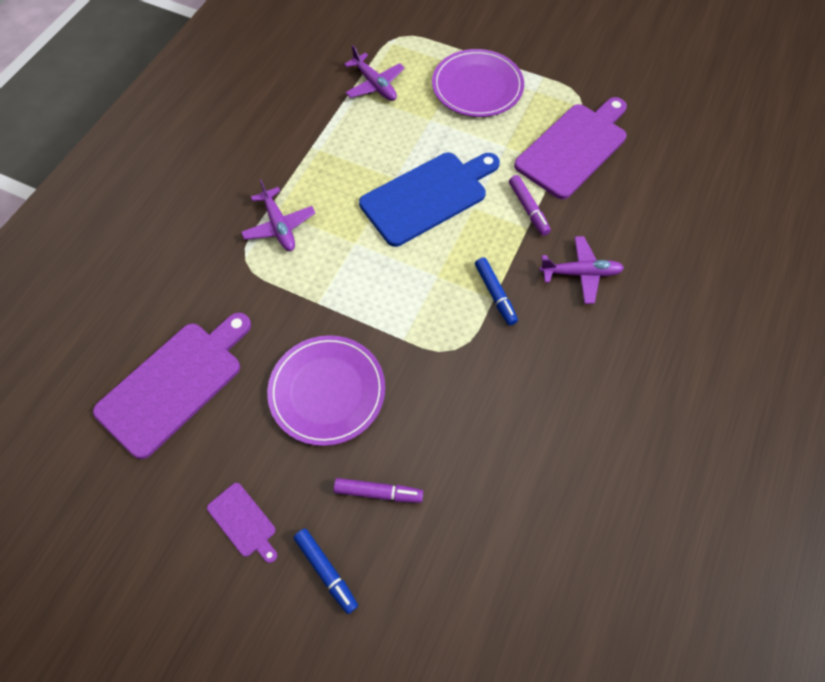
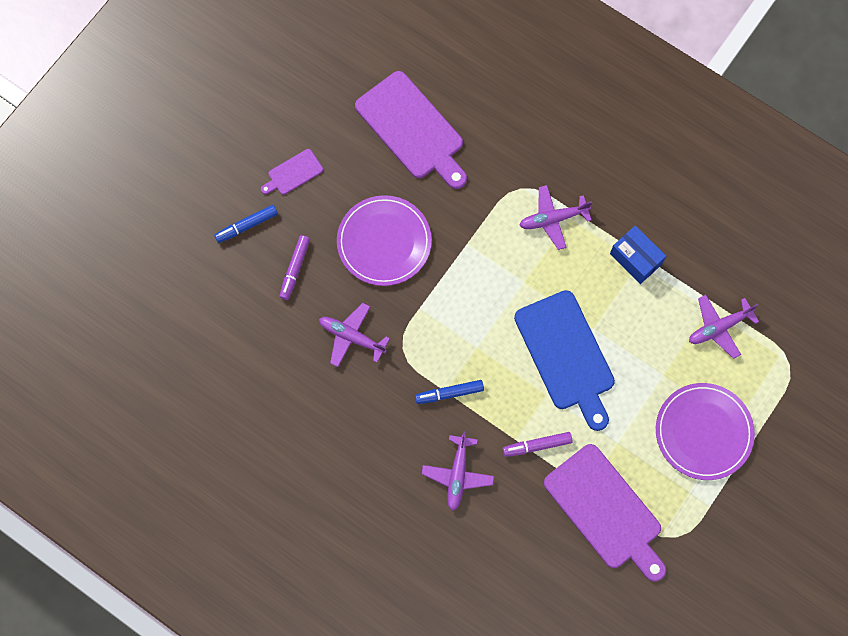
camera: 100 degrees right, 10 degrees up
none -> purple plane [319,303,390,367]
none -> blue box [610,226,666,284]

